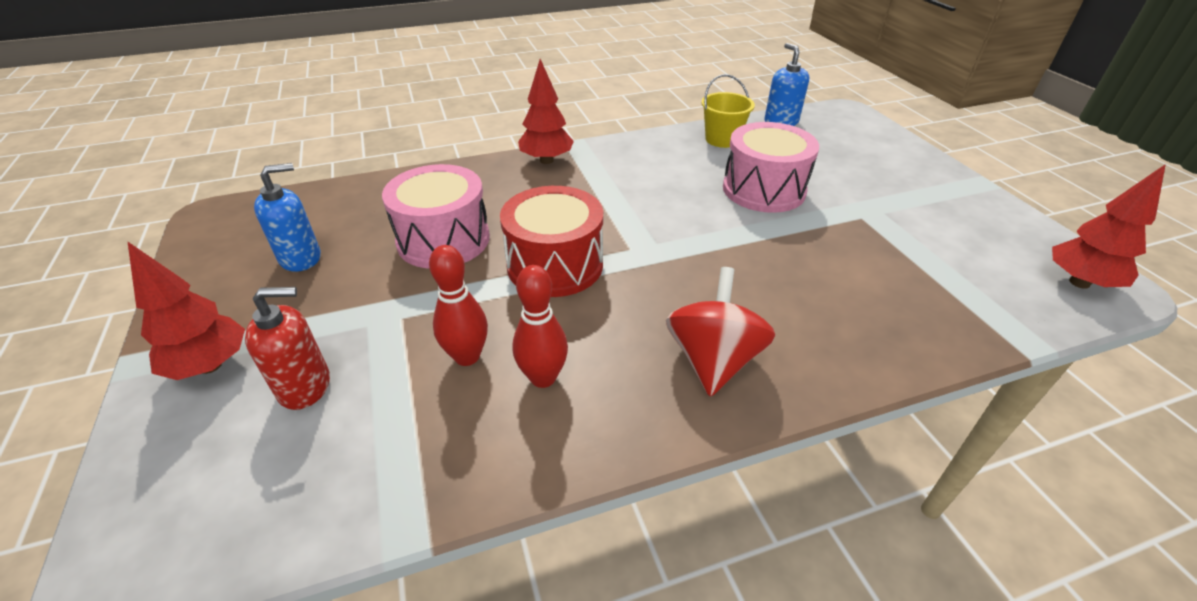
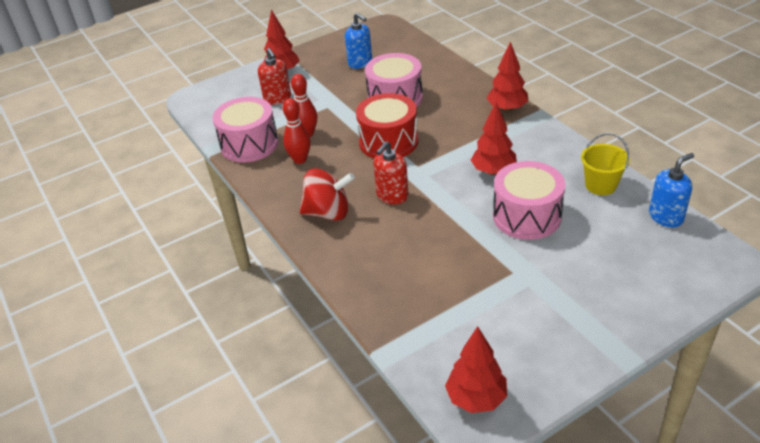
camera: 80 degrees right, 0 degrees up
none -> pink drum [212,97,278,163]
none -> red soap dispenser [373,141,409,204]
none -> red tree [471,102,517,175]

